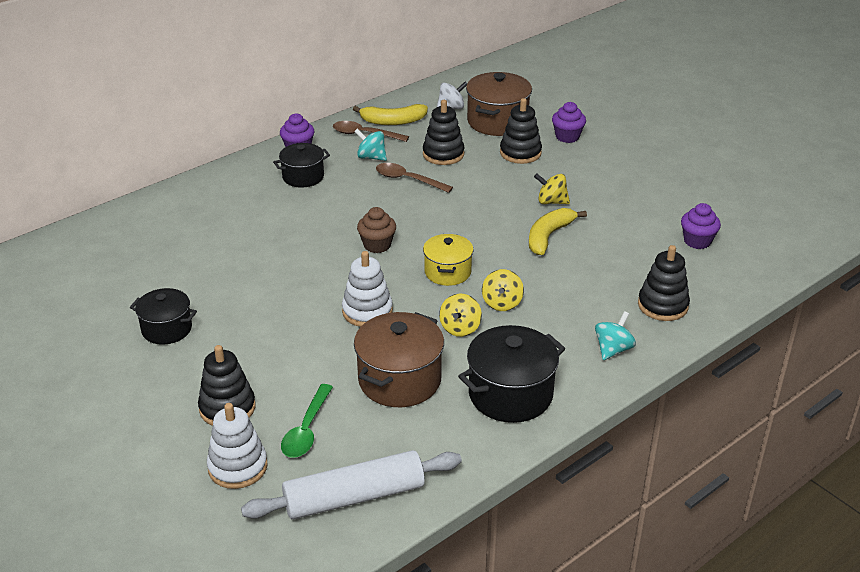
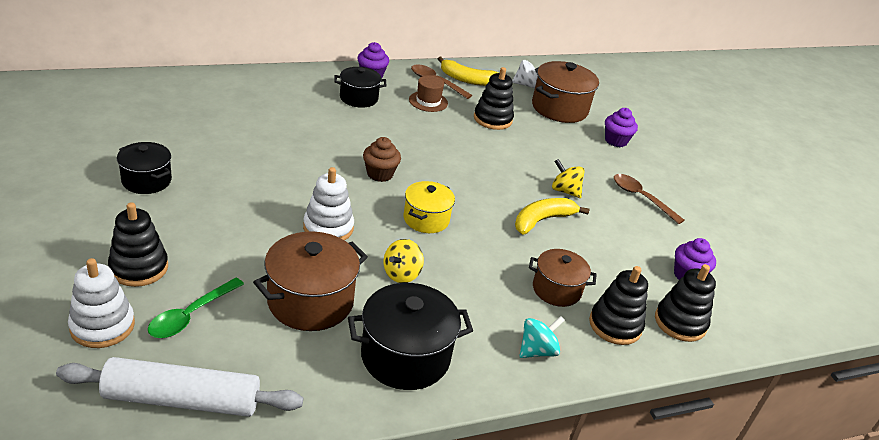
camera: 15 degrees right, 0 degrees up
turquoise spinning top [354,129,387,161] -> brown hat [409,75,448,112]
brown spoon [376,163,453,193] -> brown spoon moved to [614,174,684,224]
yellow spinning top [482,269,524,311] -> none
black stacking toy [500,98,542,164] -> black stacking toy moved to [655,264,716,342]
none -> brown pot [529,249,597,307]

